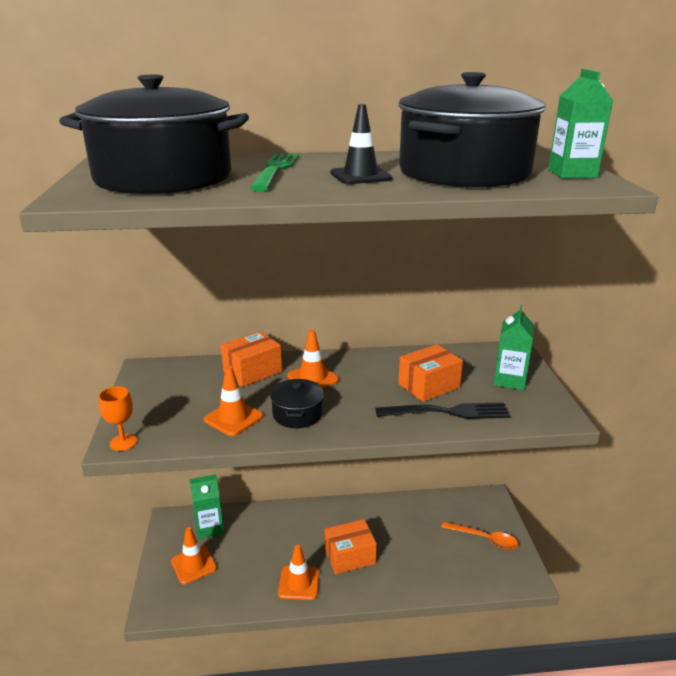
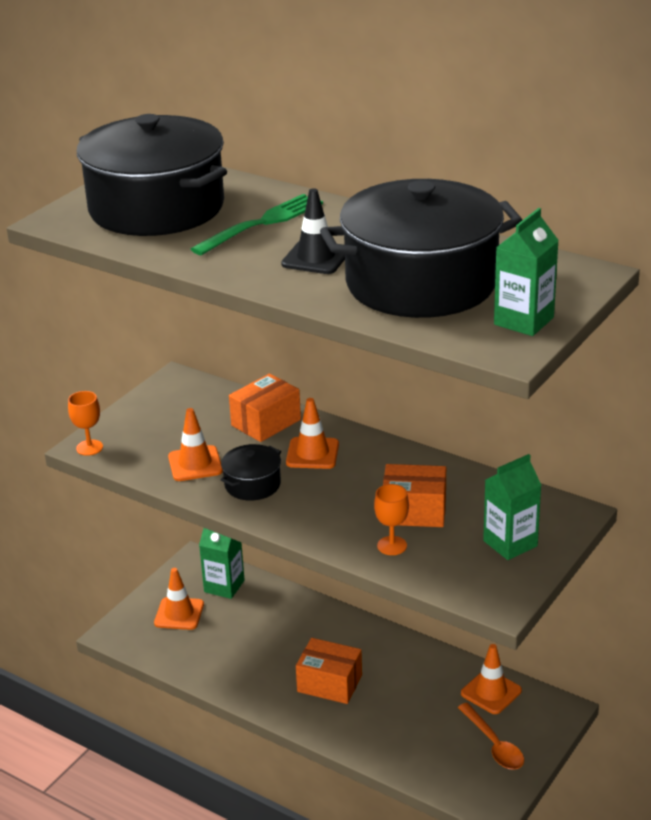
camera: 40 degrees right, 5 degrees up
orange box [221,331,282,387] -> orange box turned 45 degrees counterclockwise [229,374,301,442]
orange traffic cone [278,545,320,600] -> orange traffic cone moved to [461,644,522,714]
black fork [375,402,510,419] -> orange goblet [374,484,409,555]

